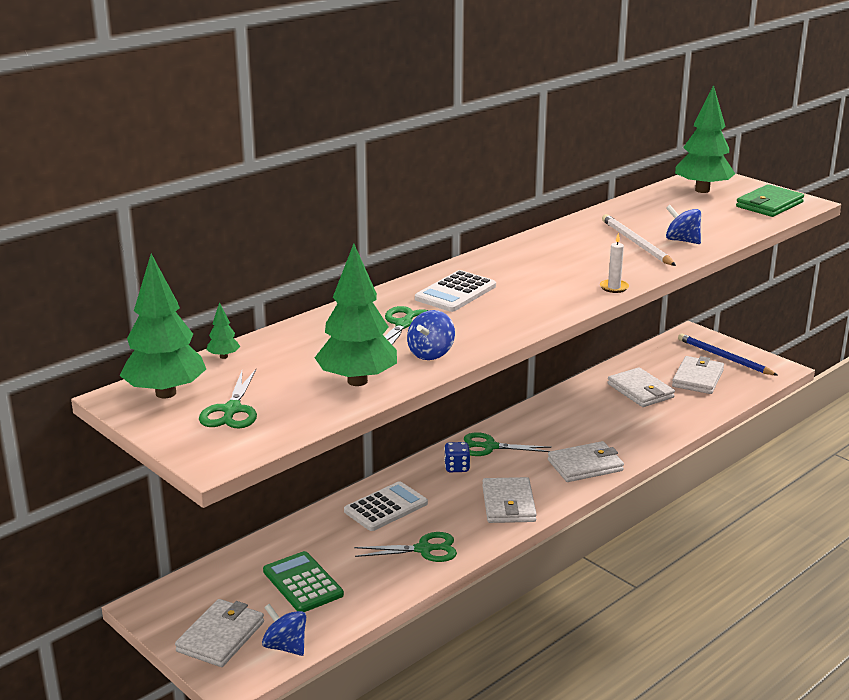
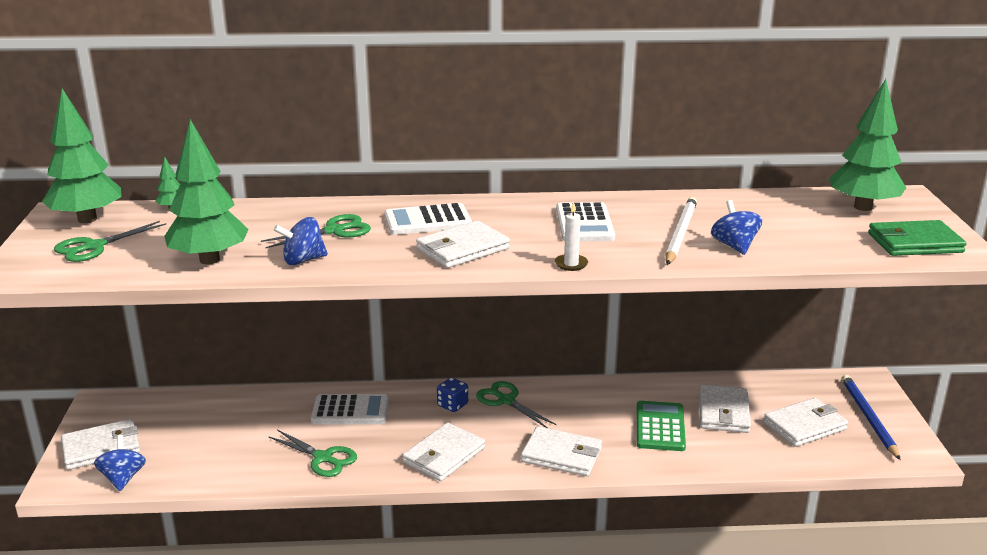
camera: 40 degrees right, 0 degrees up
green calculator [263,551,344,612] -> green calculator moved to [637,401,686,451]
none -> white wallet [416,221,510,268]
none -> white calculator [556,202,615,241]

